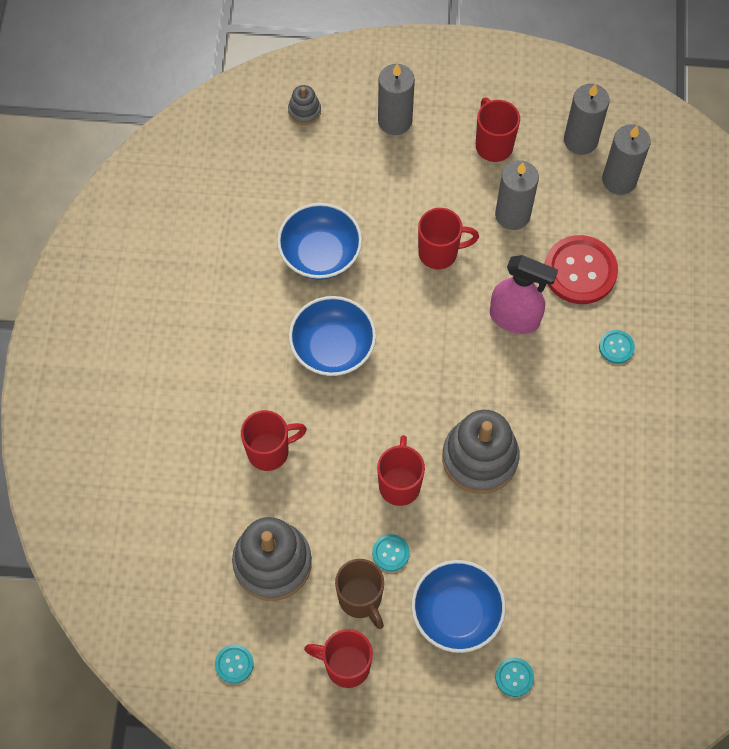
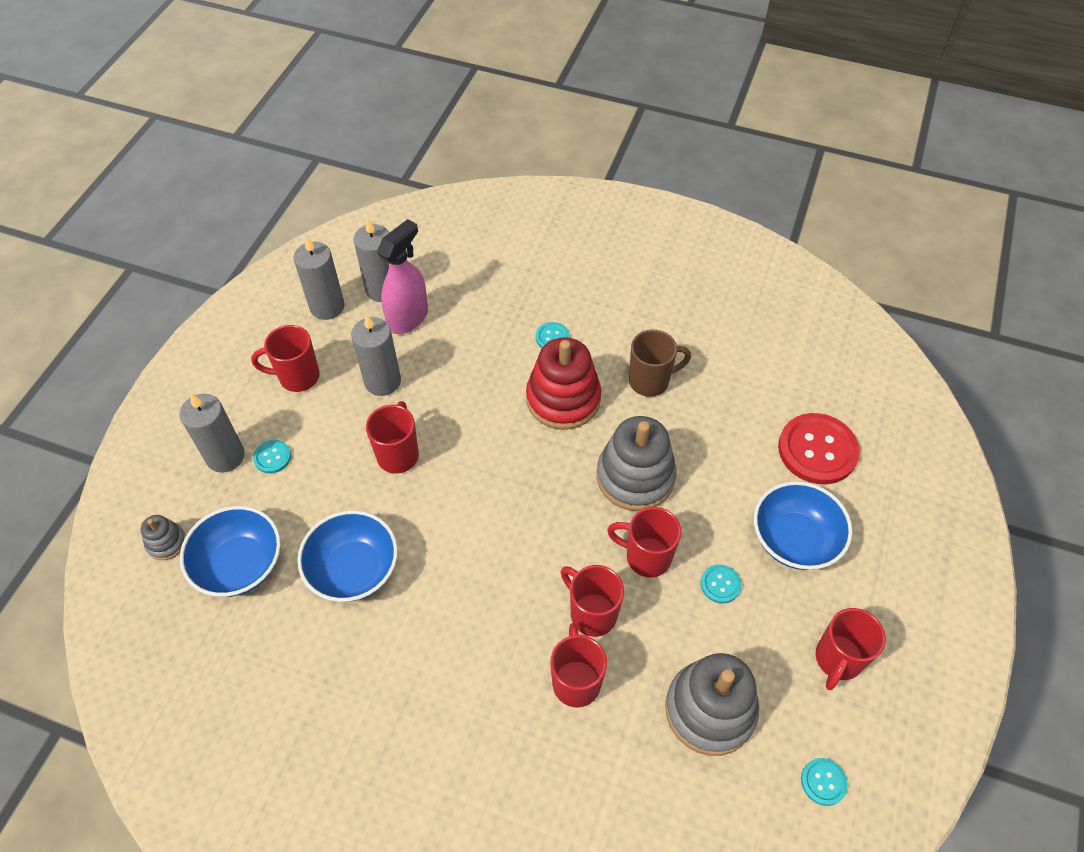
camera: 75 degrees left, 10 degrees down
blue bowl [289,296,376,376] -> blue bowl moved to [180,506,281,597]
brown mug [335,559,384,629] -> brown mug moved to [629,330,691,397]
pink spray bottle [490,255,558,334] -> pink spray bottle moved to [377,219,428,334]
turquoise button [495,658,534,697] -> turquoise button moved to [253,440,291,474]
red button [545,235,618,304] -> red button moved to [778,413,860,484]
none -> red stacking toy [526,337,601,430]
none -> red mug [561,565,624,637]

